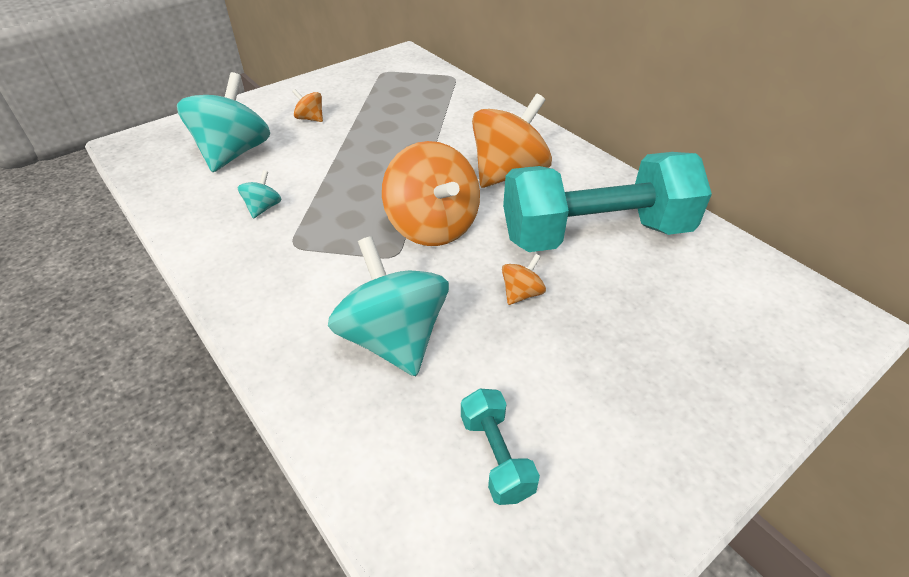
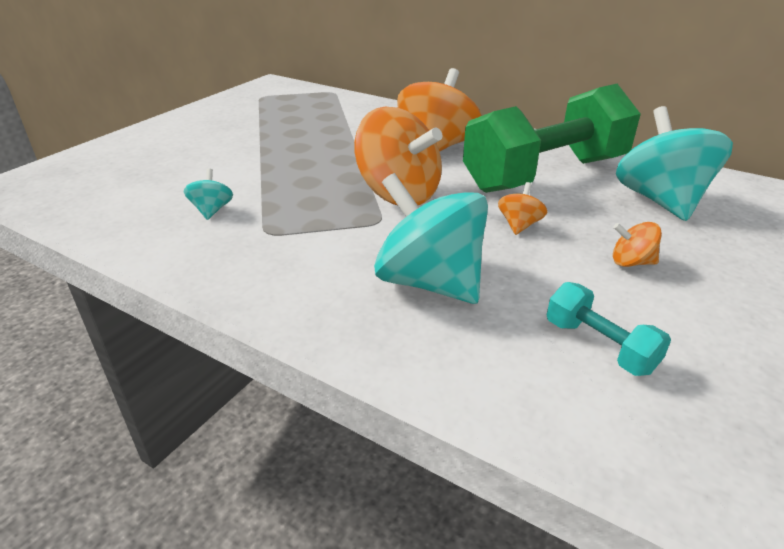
camera: 20 degrees left, 10 degrees down
turquoise spinning top [177,72,270,172] -> turquoise spinning top moved to [616,106,733,221]
orange spinning top [292,89,323,122] -> orange spinning top moved to [613,222,662,267]
turquoise dumbbell [503,152,712,252] -> green dumbbell [463,84,641,193]

